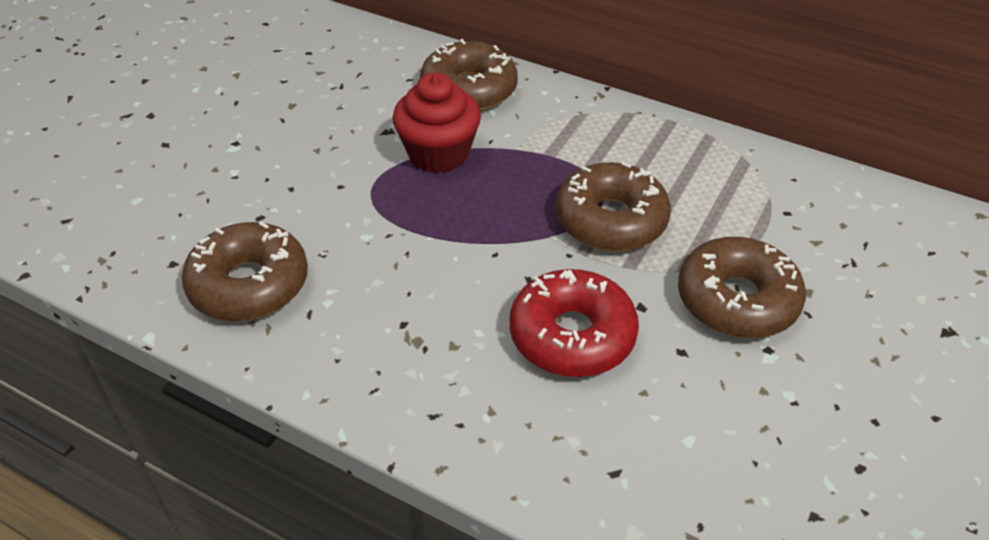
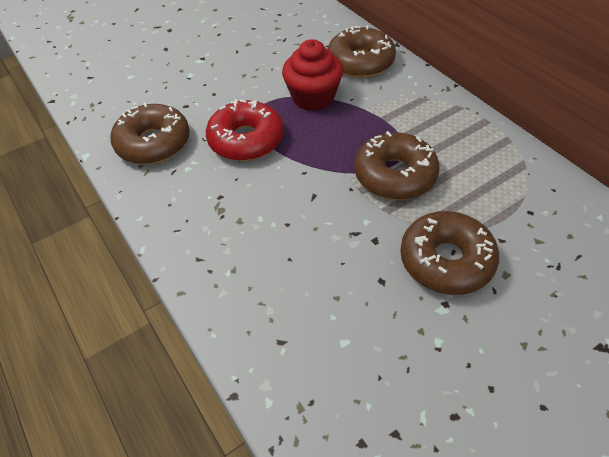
camera: 30 degrees right, 5 degrees up
red donut [509,269,639,377] -> red donut moved to [206,99,284,161]

